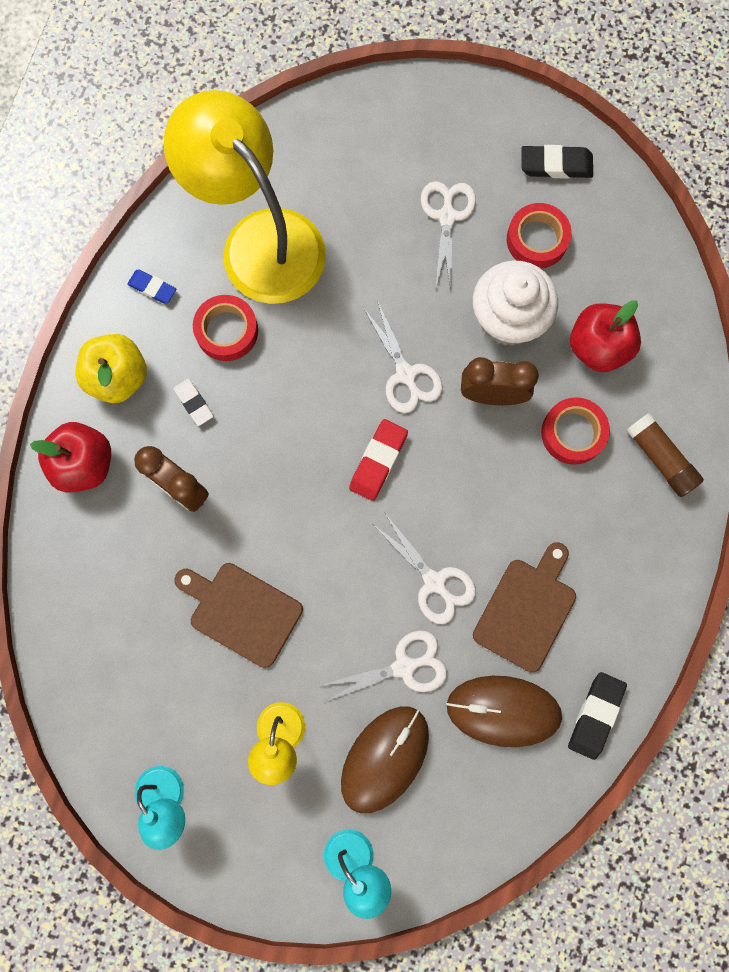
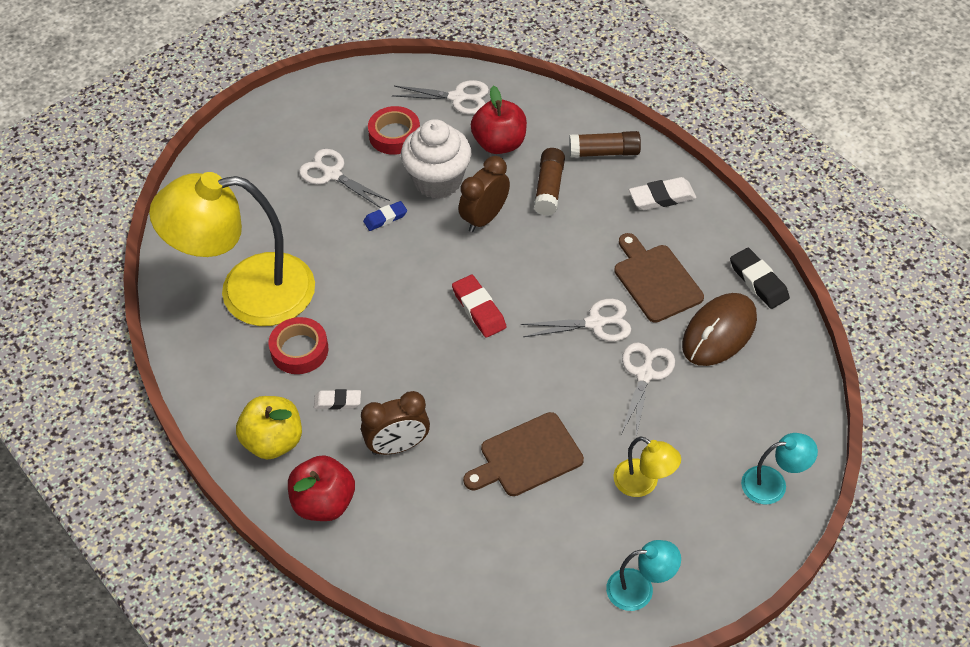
camera: 55 degrees left, 25 degrees down
blue eraser [127,270,176,304] -> blue eraser moved to [363,201,407,231]
brown mouse [341,707,429,813] -> none
white scissors [364,300,443,413] -> white scissors moved to [392,80,489,115]
black eraser [521,145,593,179] -> none
red tape [541,397,610,465] -> brown glue stick [534,148,565,216]
none -> white eraser [629,177,696,210]

